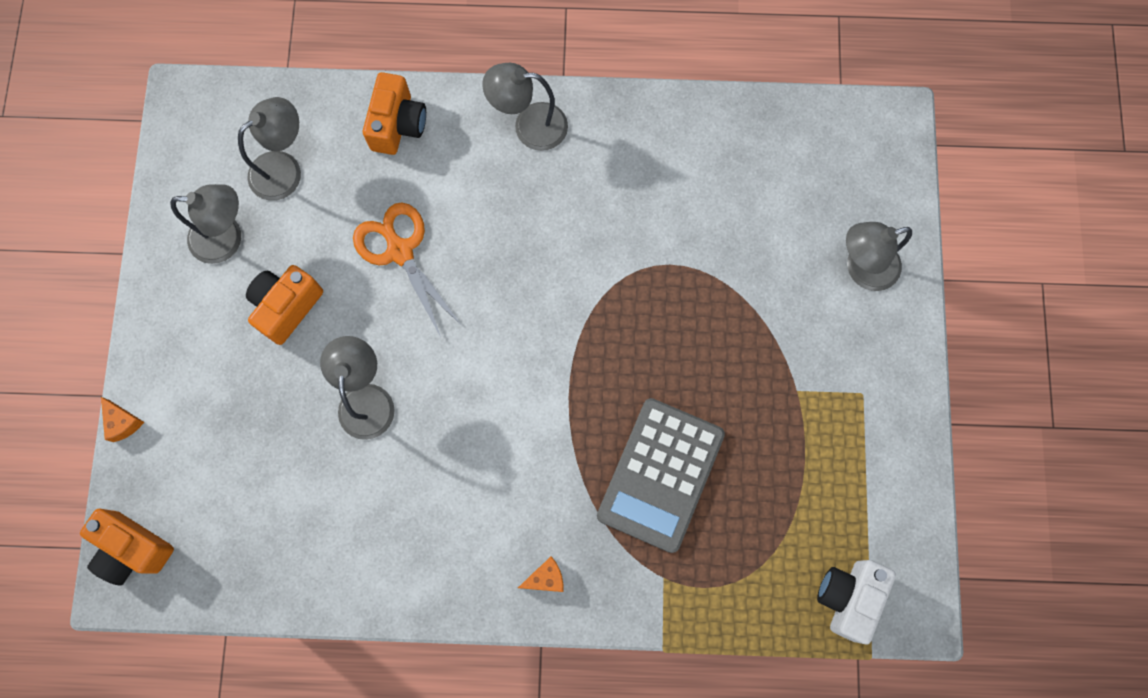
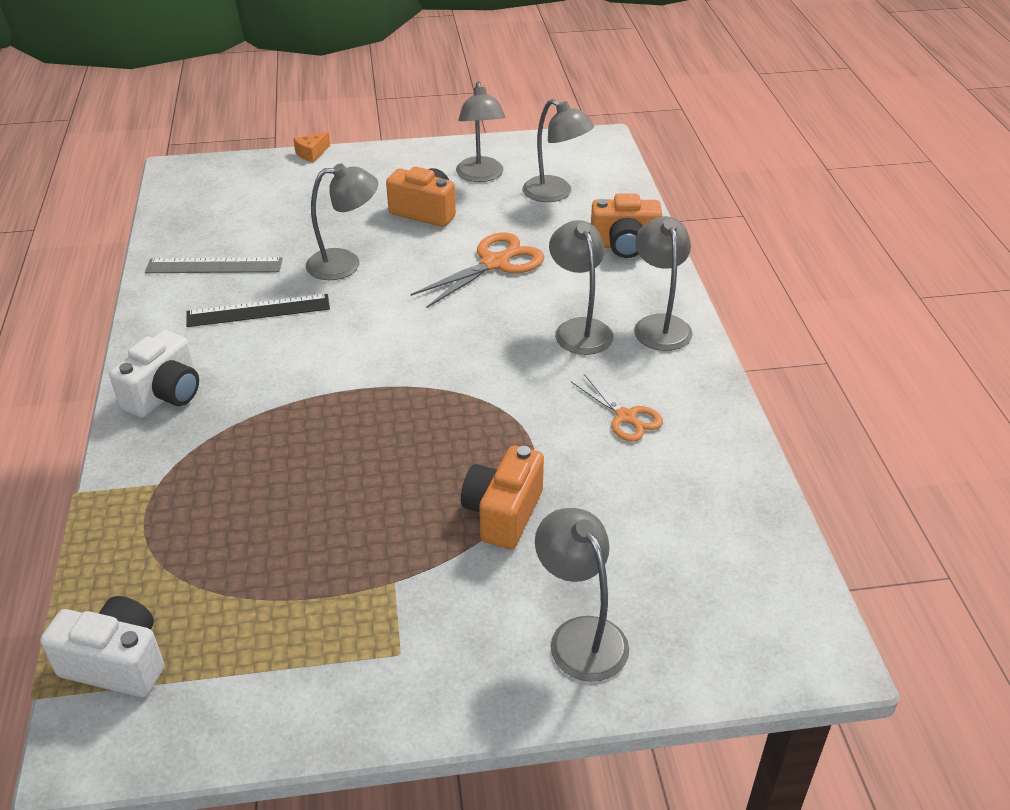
camera: 80 degrees right, 35 degrees down
orange camera [80,509,174,586] -> orange camera moved to [461,445,544,549]
orange cheese [518,556,563,592] -> white camera [109,330,199,418]
grey calculator [597,398,725,553] -> none
none -> grey ruler [145,257,283,273]
none -> black ruler [186,294,330,327]
none -> grey lamp [549,220,614,355]
none -> orange scissors [571,374,663,442]

